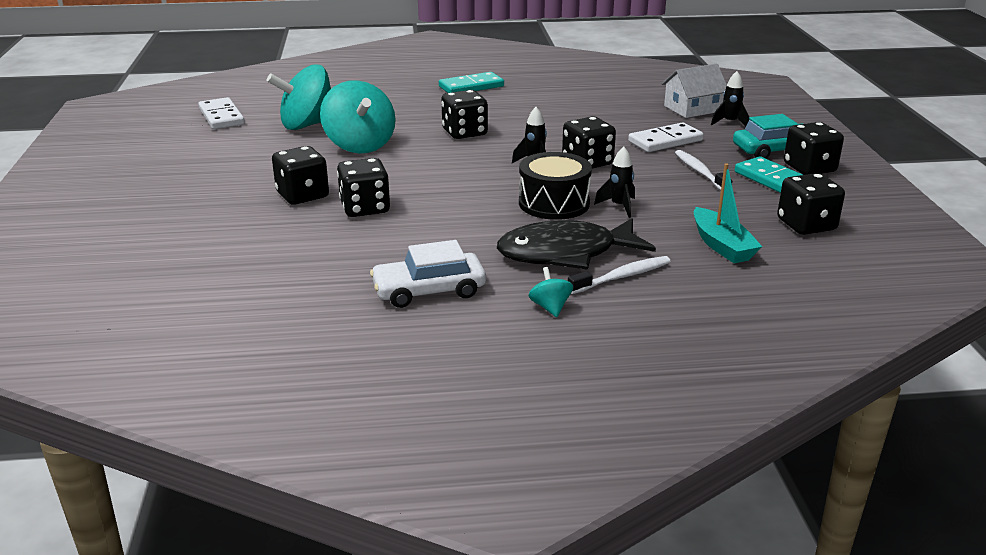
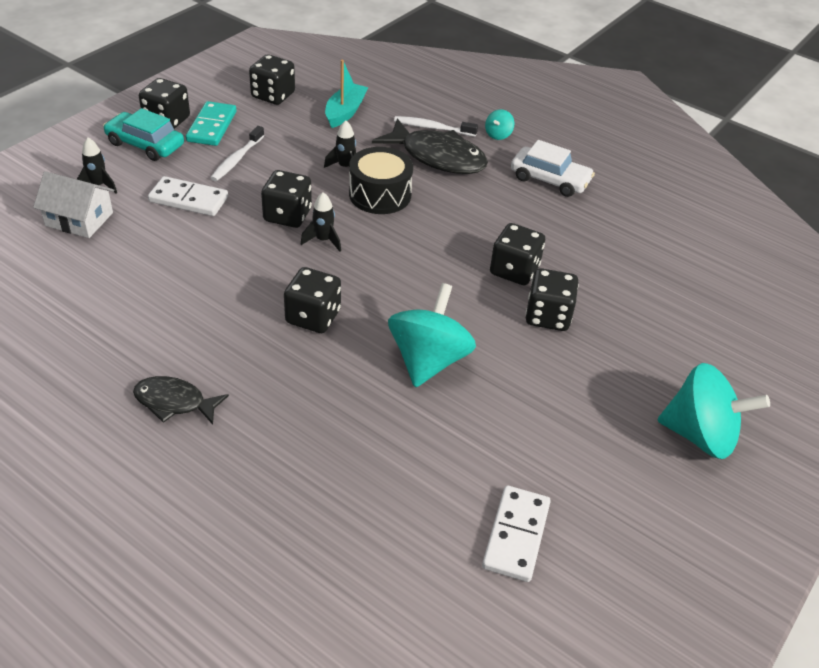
camera: 140 degrees left, 15 degrees up
turquoise spinning top [267,65,331,130] -> turquoise spinning top moved to [657,363,770,459]
turquoise domino [439,72,504,93] -> black fish [133,376,229,425]

